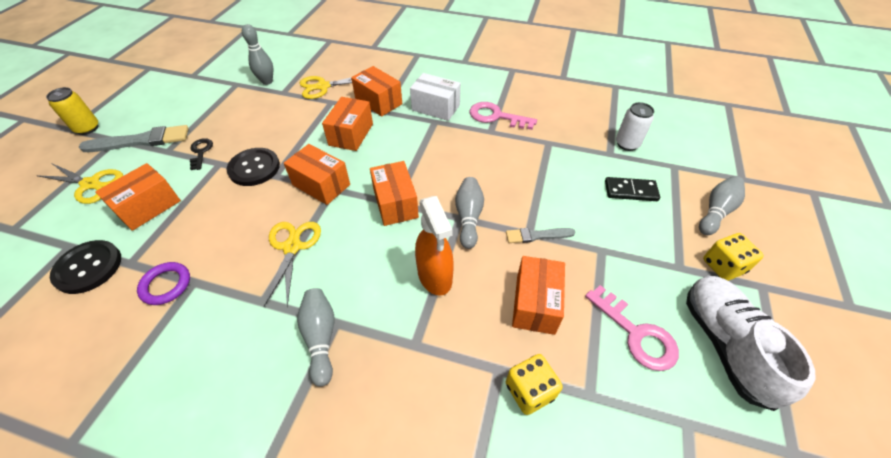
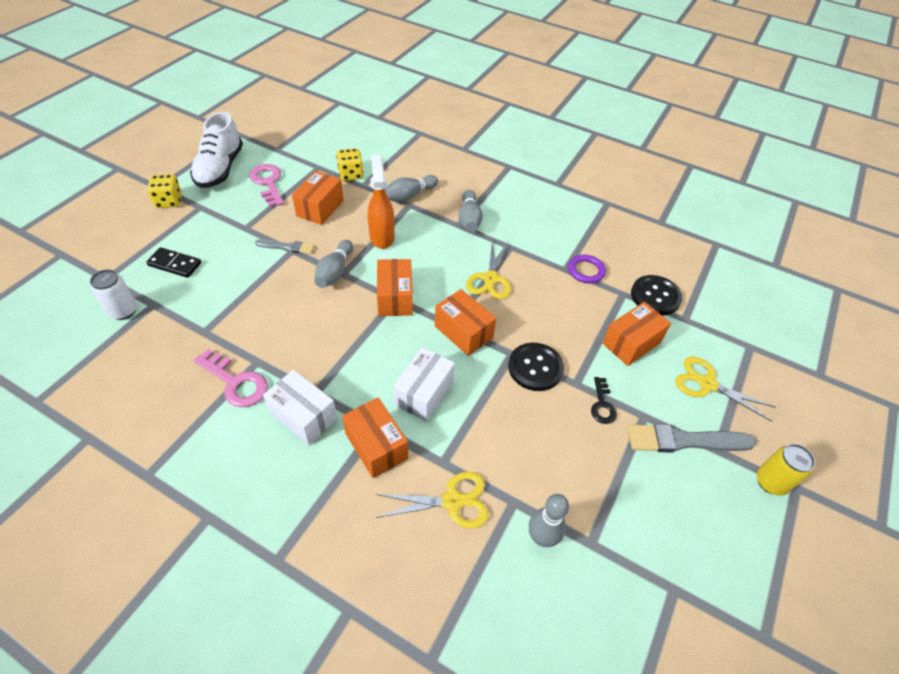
camera: 170 degrees left, 0 degrees up
orange box [322,97,373,151] -> white box [393,347,455,422]
grey bowling pin [699,176,745,235] -> grey bowling pin moved to [385,175,438,202]

